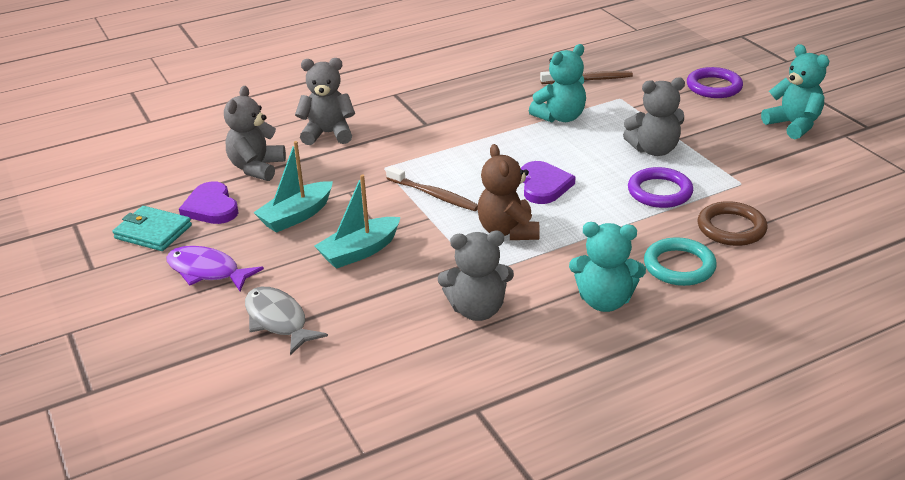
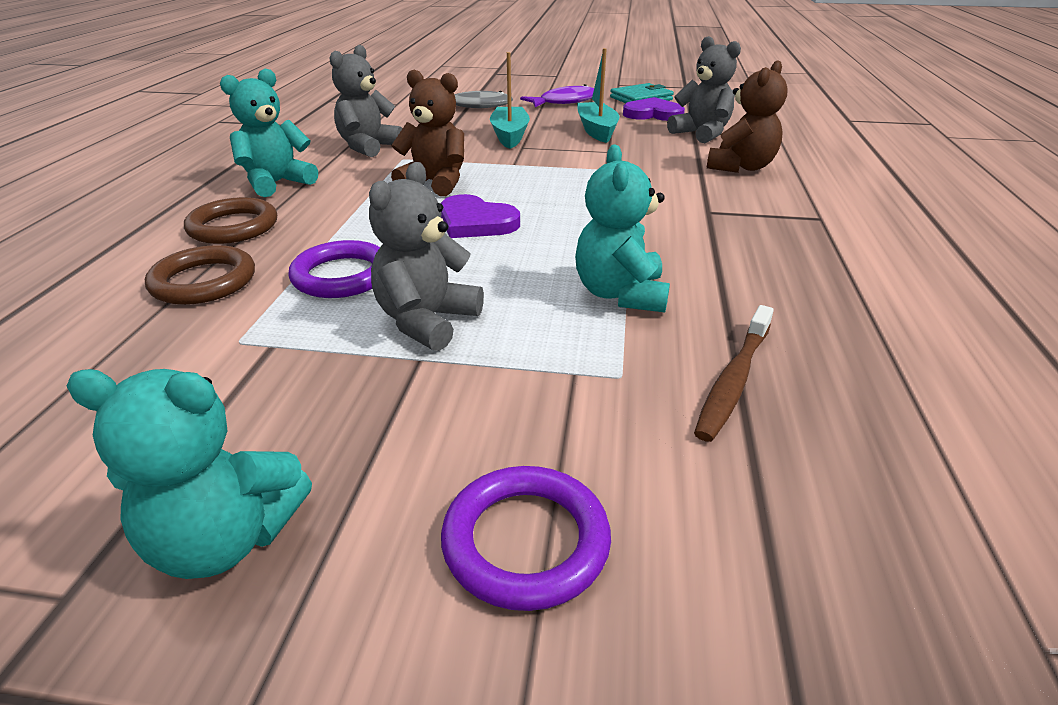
camera: 125 degrees right, 0 degrees up
grey teddy bear [295,58,355,145] -> brown teddy bear [707,60,788,173]
brown toothbrush [386,166,478,211] -> none
turquoise ring [644,237,717,286] -> brown ring [184,197,277,244]

